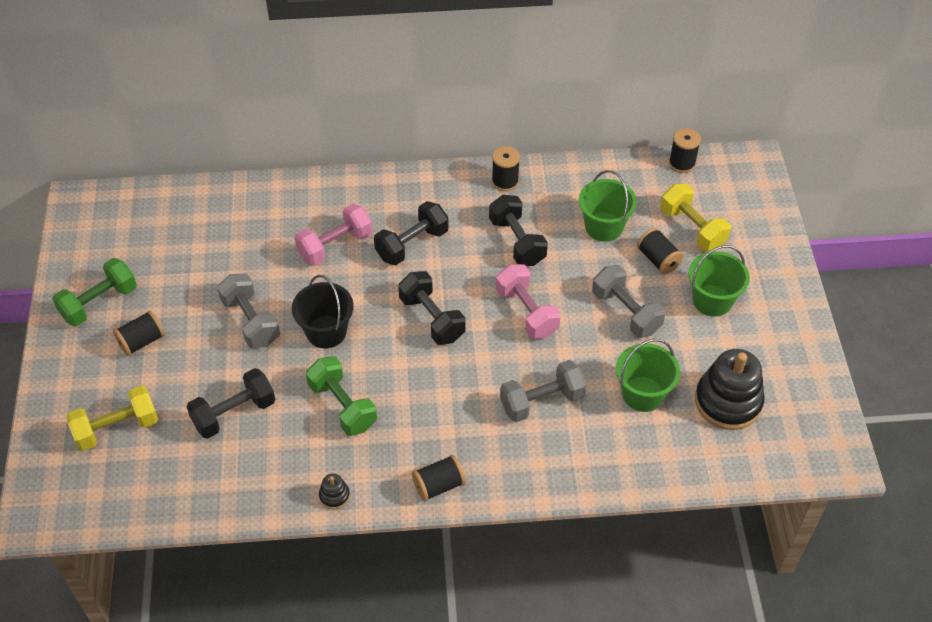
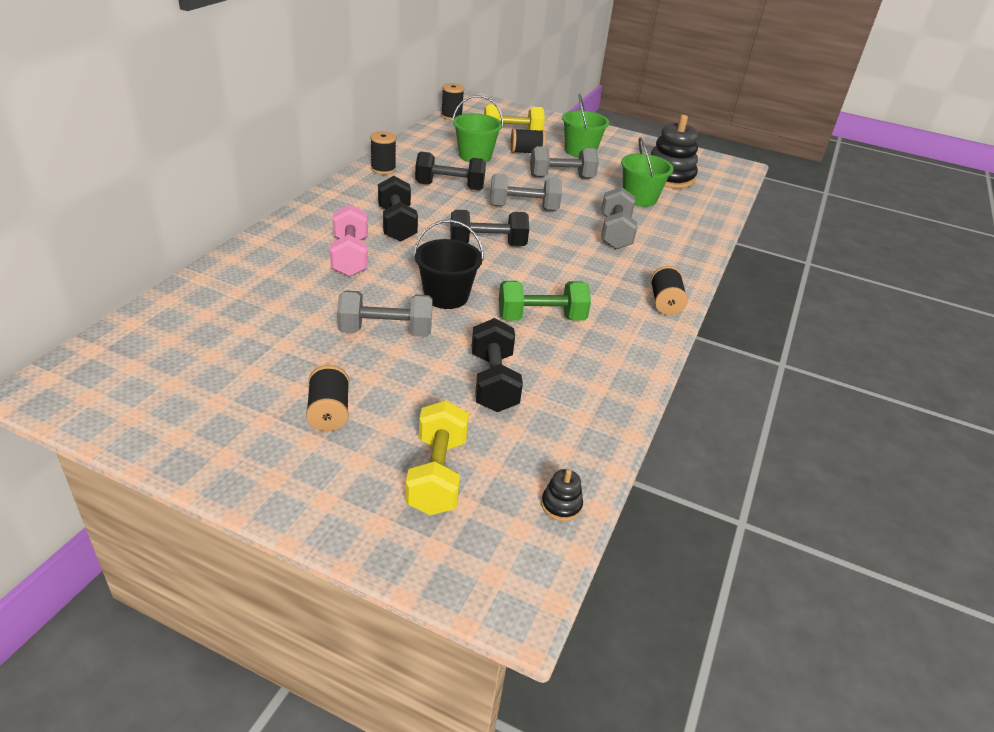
camera: 65 degrees left, 15 degrees down
green dumbbell [52,258,137,326] -> none
black stacking toy [319,473,350,509] -> black stacking toy moved to [541,469,583,521]
pink dumbbell [496,264,561,339] -> grey dumbbell [490,173,562,211]

